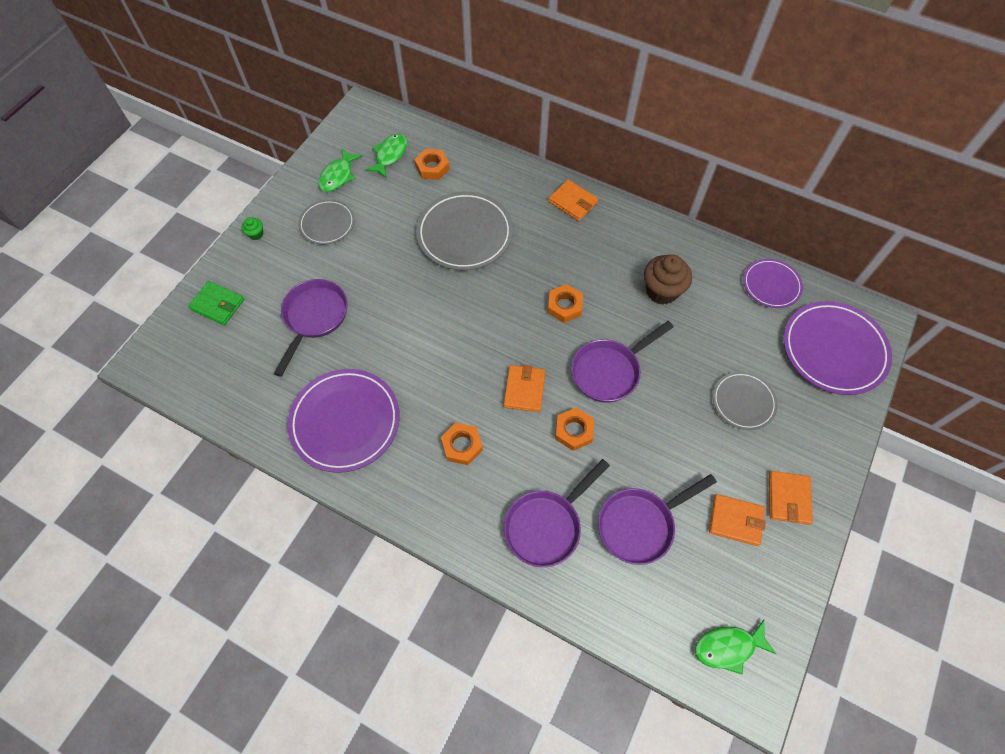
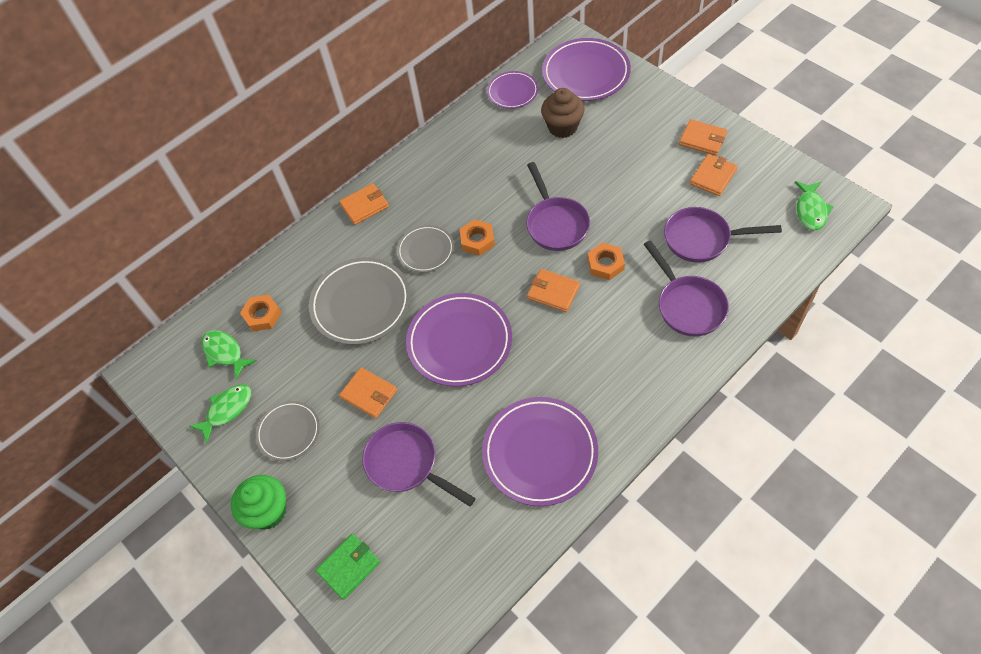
camera: 65 degrees left, 5 degrees down
green cupcake [242,217,263,240] -> green cupcake [231,475,286,530], size x2.14
green fish [319,148,362,192] -> green fish turned 90 degrees counterclockwise [189,384,251,443]
orange nut [441,423,483,465] -> none
purple pan [598,474,717,565] -> purple pan turned 105 degrees clockwise [664,207,782,263]
brown cupcake [644,255,692,304] -> brown cupcake moved to [541,88,584,138]
grey plate [713,371,777,430] -> grey plate moved to [397,225,454,273]
none -> orange wallet [339,367,397,418]
none -> purple plate [406,293,512,387]

